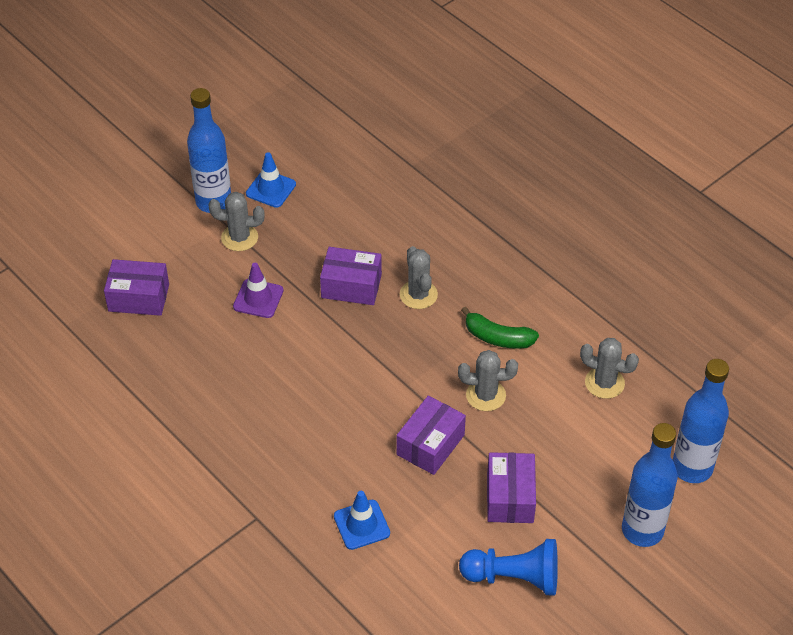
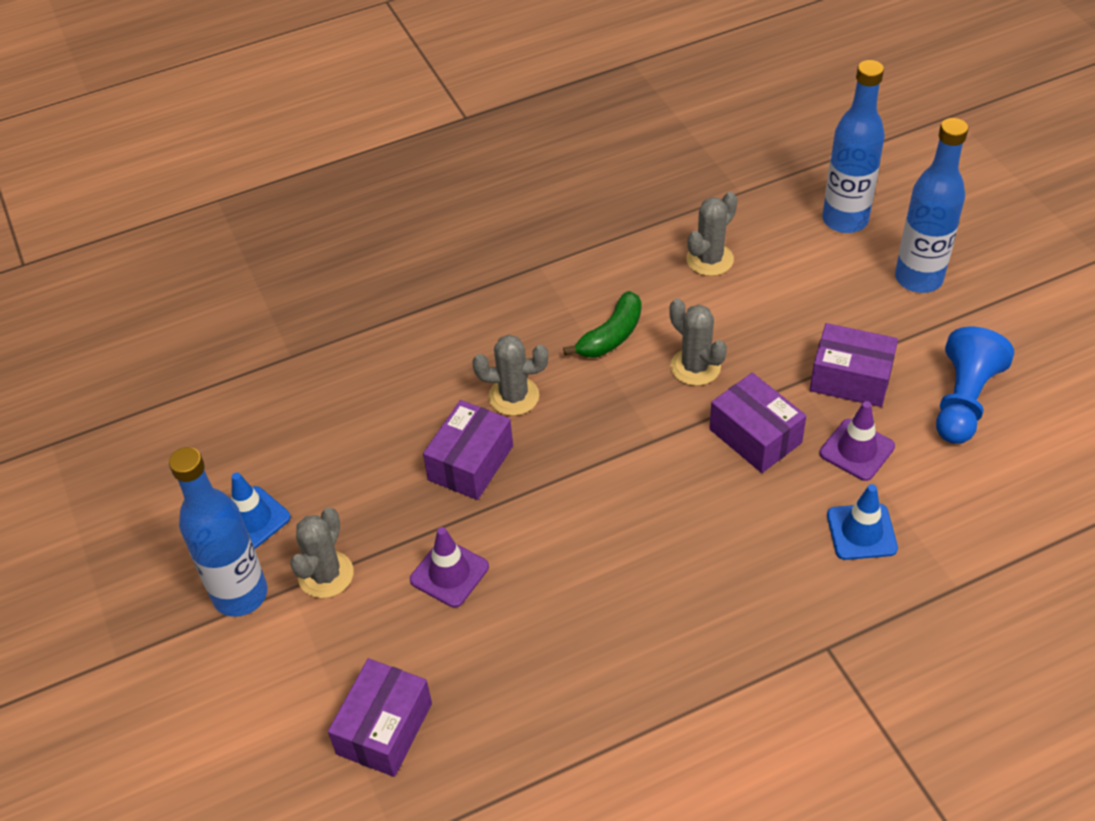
camera: 70 degrees left, 0 degrees up
grey cactus [458,350,518,411] -> grey cactus turned 60 degrees counterclockwise [669,299,727,386]
none -> purple traffic cone [819,401,895,481]

